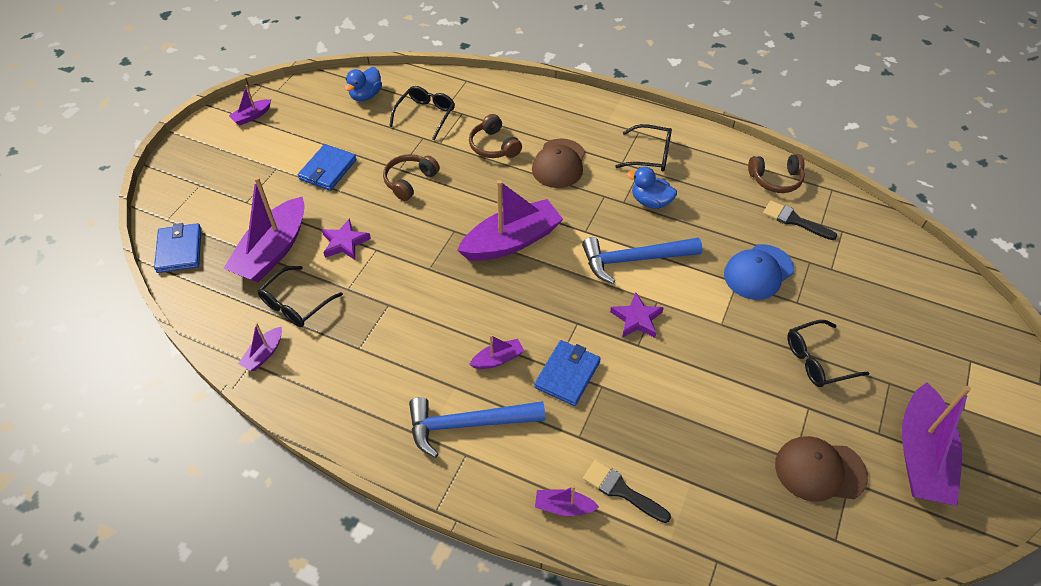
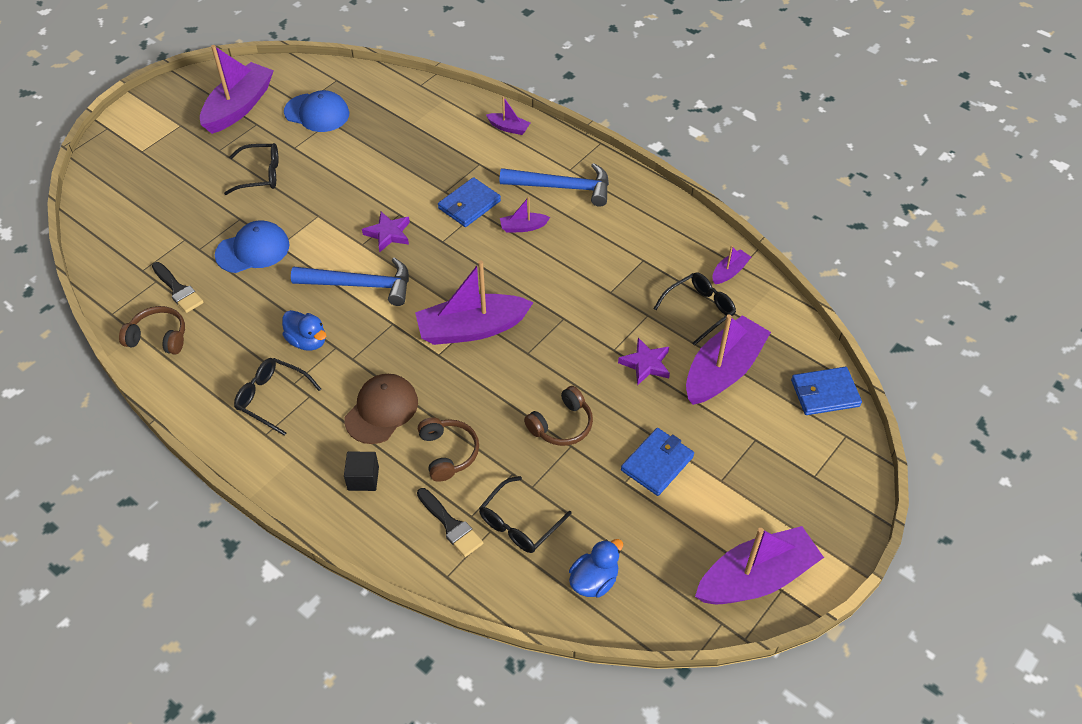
camera: 165 degrees left, 0 degrees up
blue wallet [154,223,201,273] -> blue wallet turned 75 degrees clockwise [791,367,862,415]
purple boat [229,85,271,125] -> purple boat [695,526,824,604], size x2.18
black brush [583,460,671,523] -> black brush moved to [417,488,483,557]
brown cap [775,436,868,502] -> blue cap [284,90,349,132]
none -> black cube [344,451,379,491]

